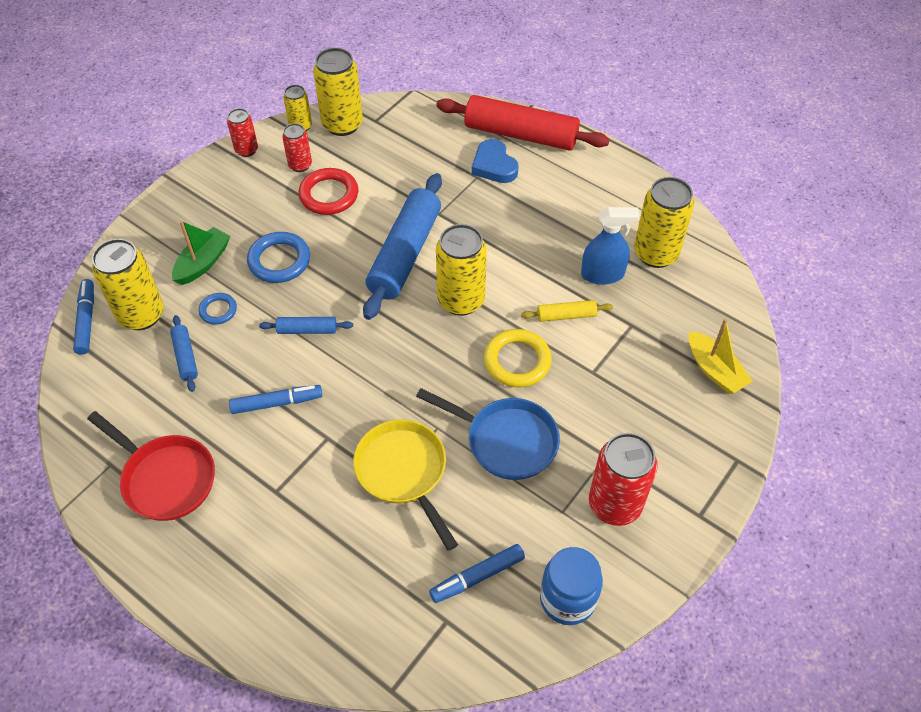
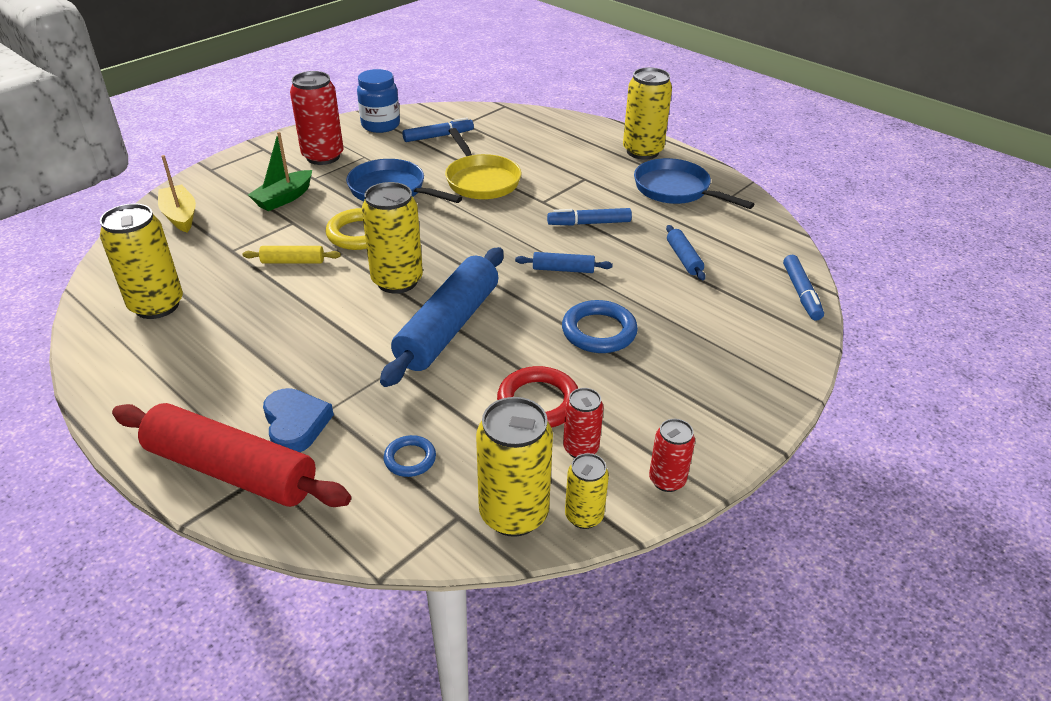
camera: 175 degrees left, 15 degrees down
red pan [87,411,215,521] -> blue pan [634,158,754,209]
yellow can [92,239,163,330] -> yellow can moved to [623,67,672,160]
green boat [172,220,230,285] -> green boat moved to [248,132,312,211]
blue ring [198,293,237,325] -> blue ring moved to [384,435,436,477]
blue spray bottle [581,207,640,285] -> none

